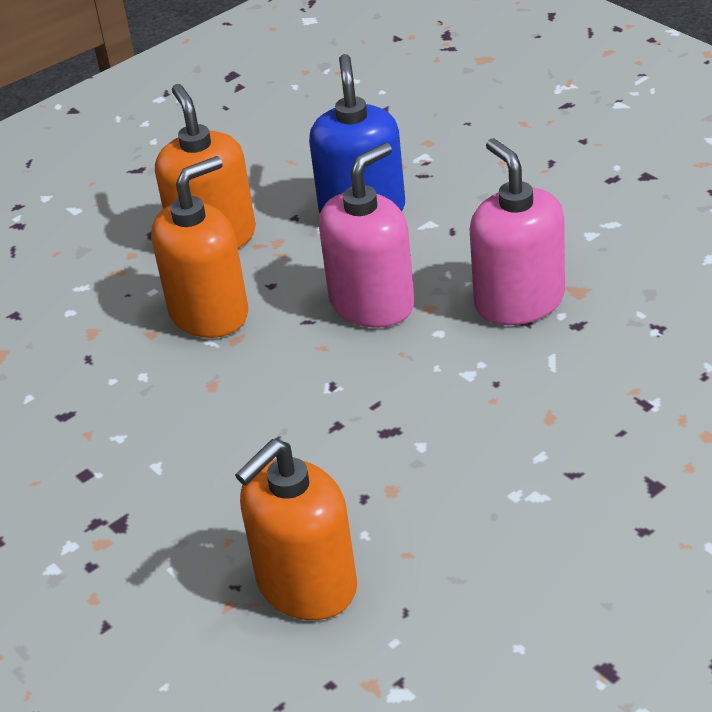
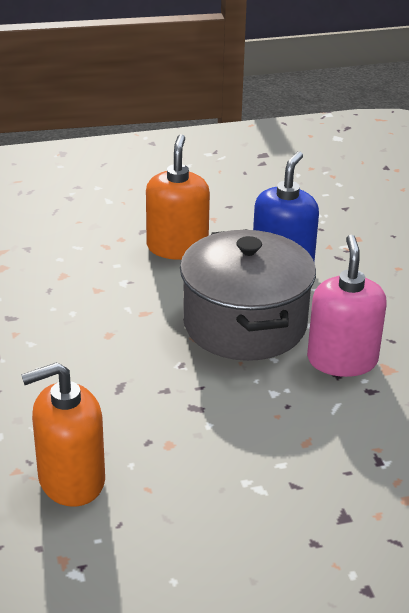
camera: 20 degrees right, 5 degrees down
orange soap dispenser [151,156,248,338] -> none
pink soap dispenser [319,143,415,328] -> grey pot [180,229,316,361]

